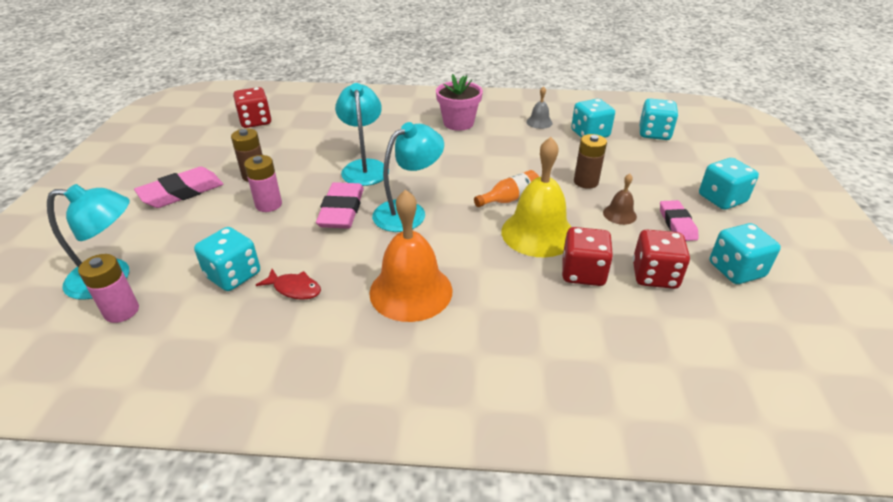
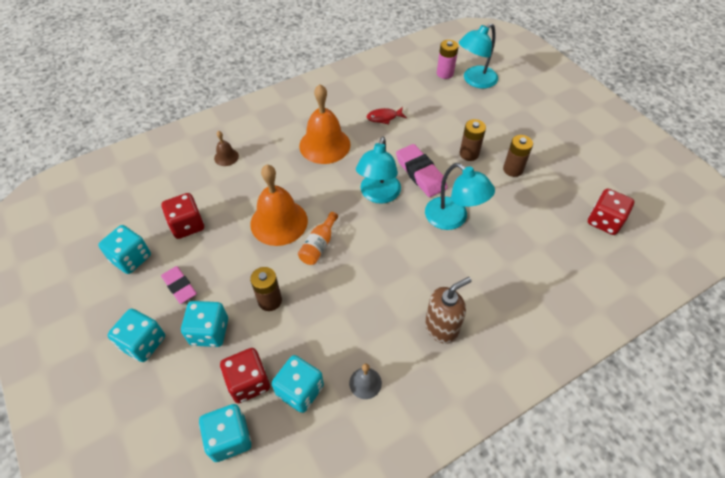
camera: 145 degrees right, 15 degrees up
pink eraser [134,167,223,208] -> none
turquoise dice [194,227,260,291] -> turquoise dice moved to [181,301,228,347]
pink battery [244,155,282,212] -> brown battery [460,119,486,161]
pink flower pot [436,74,483,131] -> brown soap dispenser [425,277,472,344]
yellow bell [501,137,571,257] -> orange bell [251,164,308,246]
red dice [562,227,613,286] -> red dice moved to [220,348,270,403]
brown bell [603,174,637,225] -> brown bell moved to [214,131,239,166]

